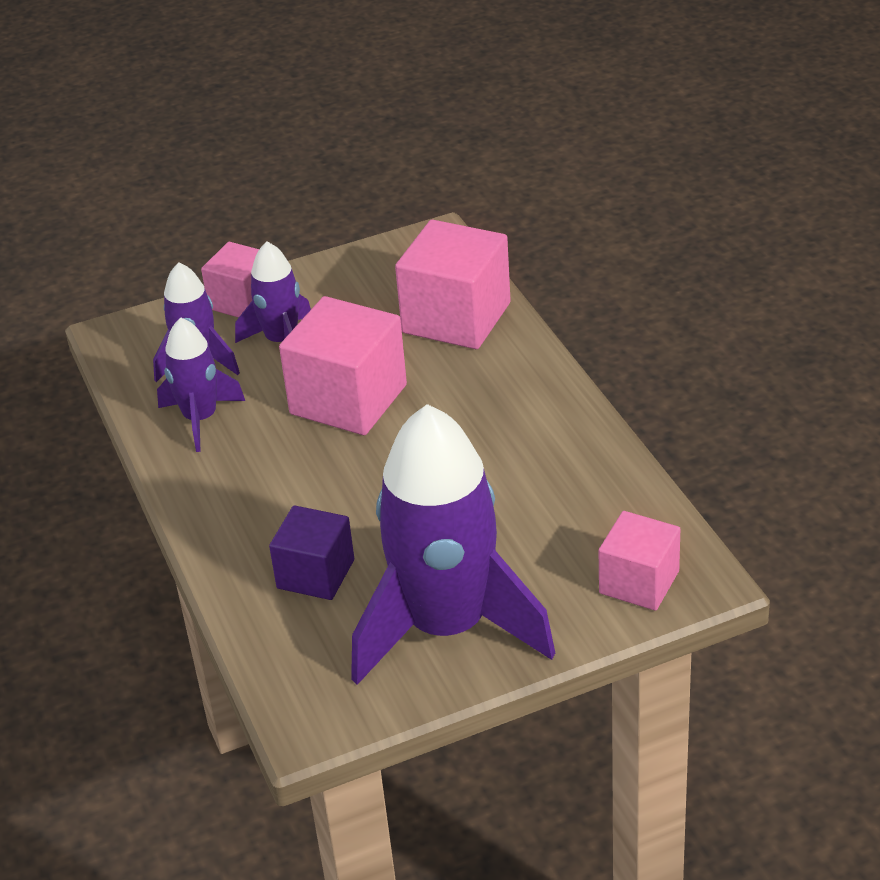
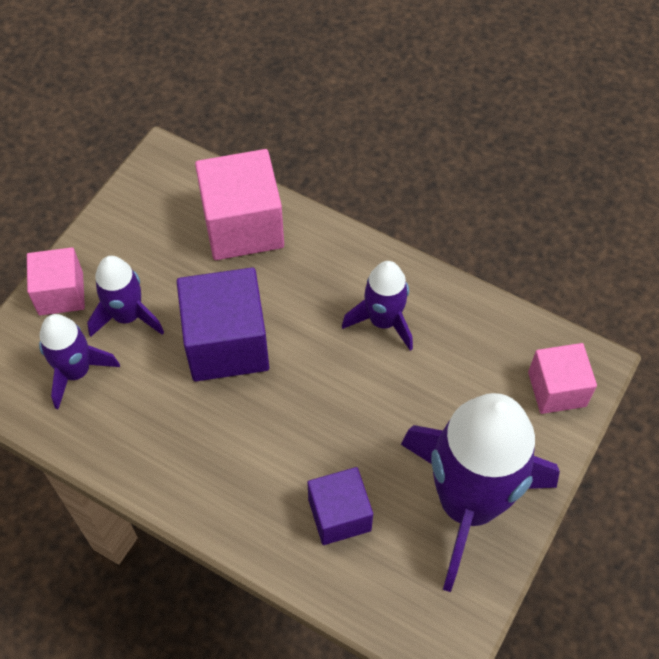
camera: 40 degrees left, 20 degrees up
purple rocket [157,318,245,452] -> purple rocket moved to [342,261,413,351]
pink cube [279,296,407,435] -> purple cube [177,268,269,381]

